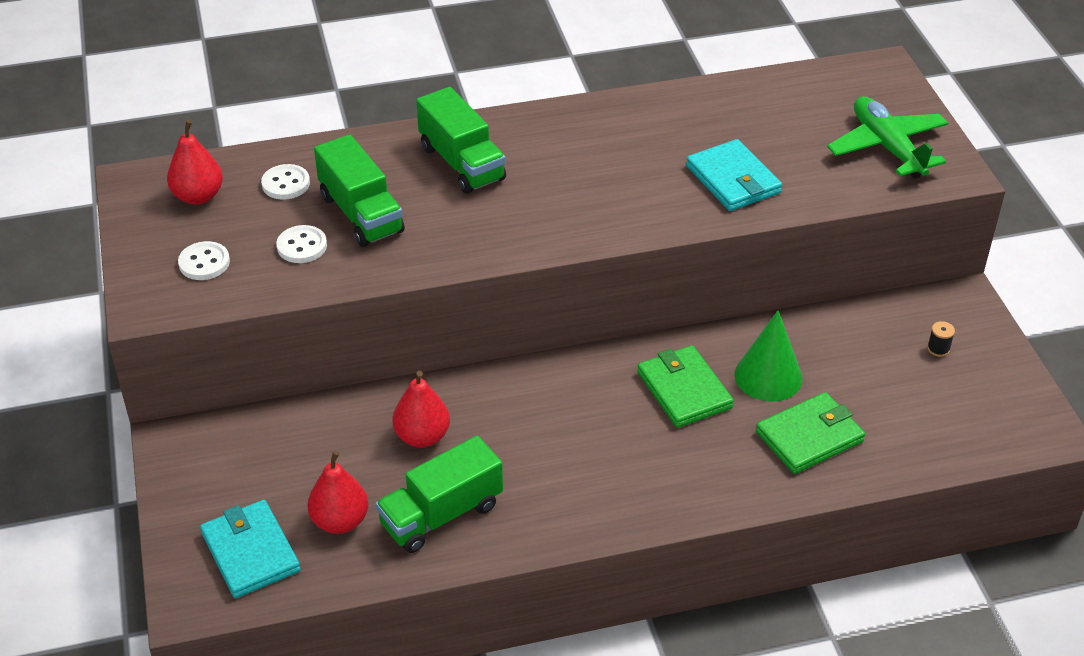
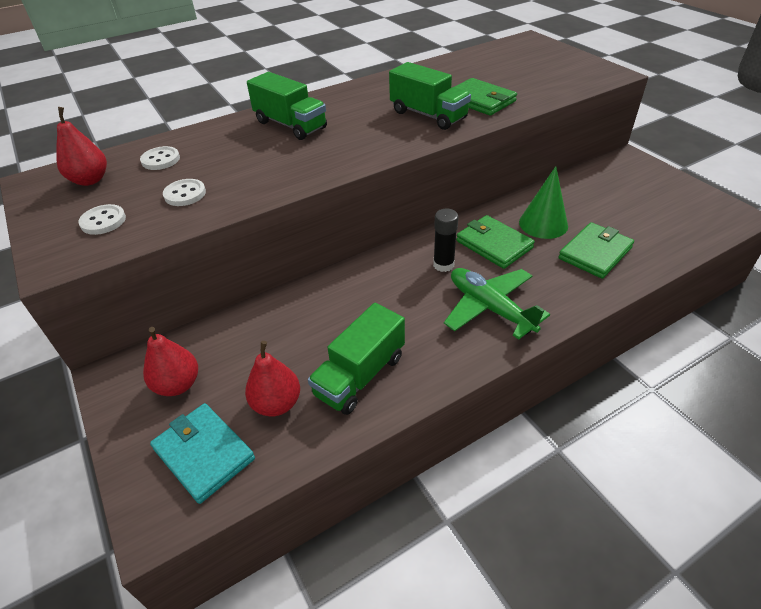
camera: 15 degrees left, 0 degrees up
green truck [314,134,405,247] -> green truck moved to [389,62,471,130]
red pear [392,371,450,447] -> red pear moved to [143,327,198,396]
turquoise wallet [686,139,782,211] -> green wallet [455,78,517,116]
green plane [827,96,948,178] -> green plane moved to [444,268,550,340]
black spool [927,321,955,357] -> none
none -> black glue stick [433,209,458,272]

